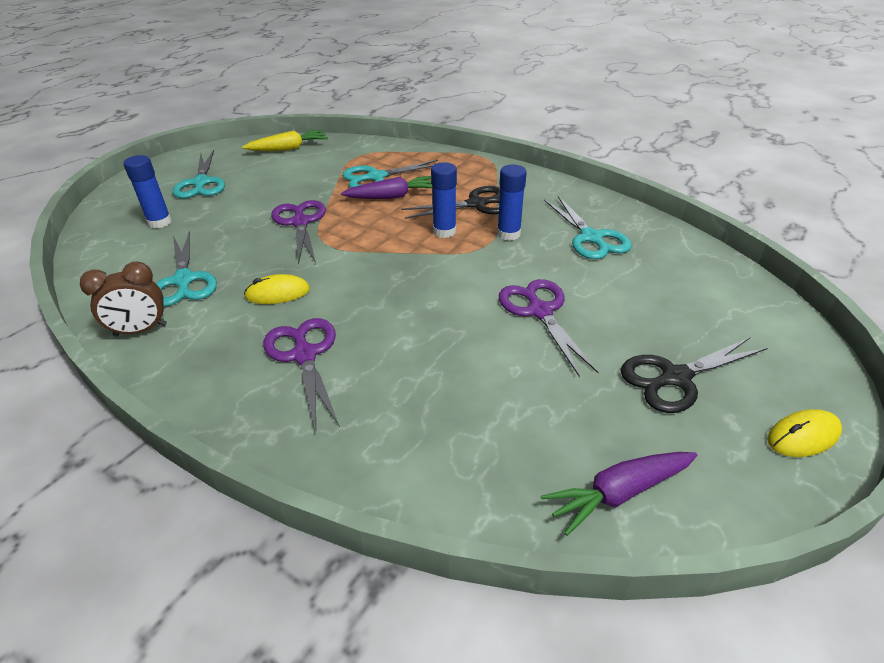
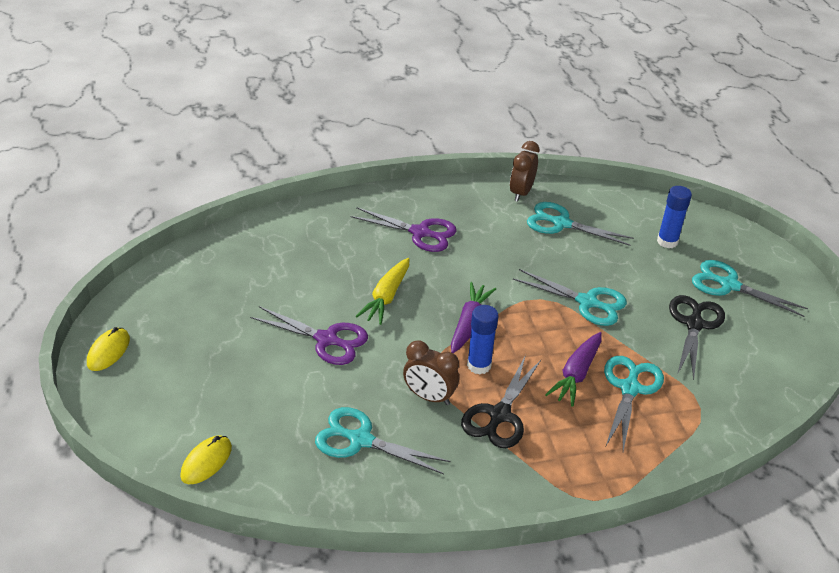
camera: 130 degrees right, 0 degrees up
yellow carrot [242,130,328,151] -> yellow carrot moved to [356,258,410,325]
yellow mouse [244,274,310,304] -> yellow mouse moved to [180,435,232,484]
purple scissors [271,200,326,265] -> turquoise scissors [513,269,627,326]
blue glue stick [497,165,527,241] -> brown clock [403,340,459,405]
purple carrot [541,452,697,536] -> purple carrot moved to [451,282,496,353]
black scissors [621,337,767,413] -> black scissors moved to [669,295,725,380]

